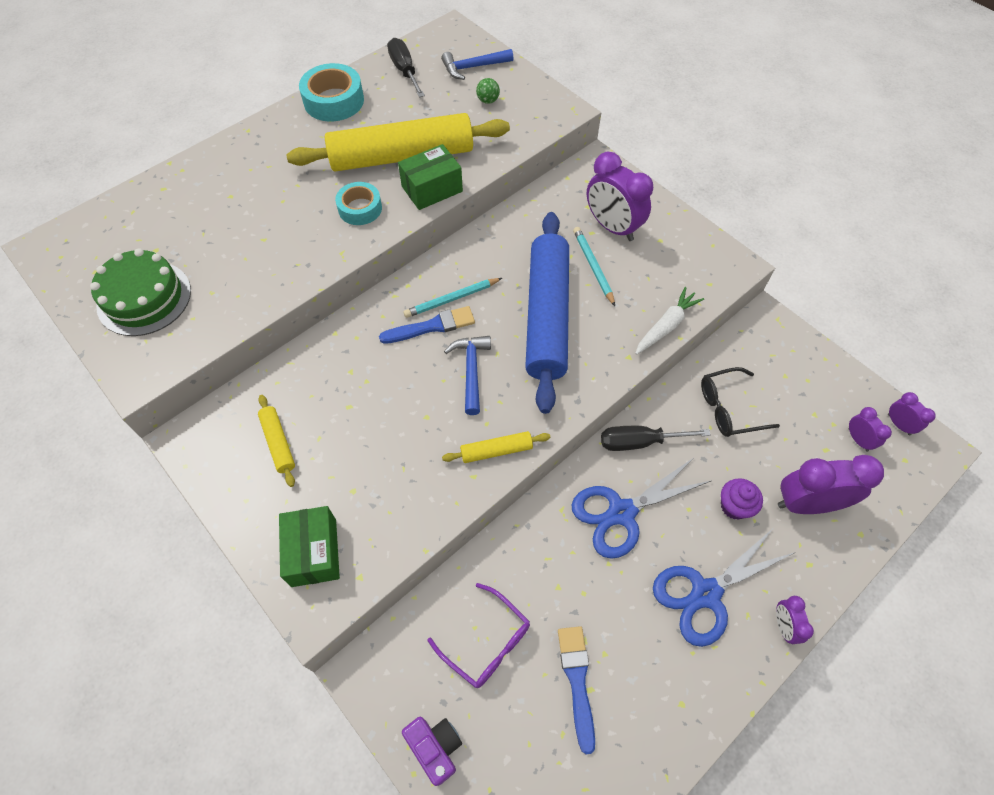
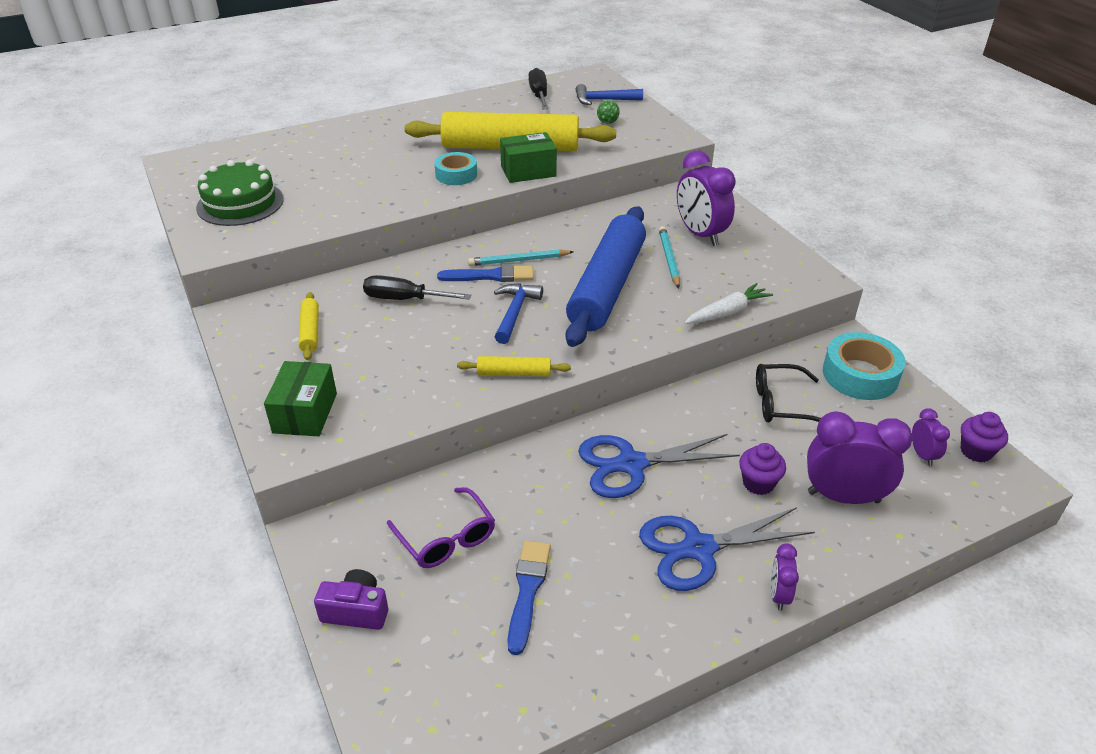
camera: 15 degrees right, 20 degrees down
turquoise tape [299,63,364,121] -> turquoise tape moved to [823,332,905,400]
purple camera [402,717,462,786] -> purple camera turned 60 degrees counterclockwise [314,569,388,630]
black screwdriver [601,426,711,451] -> black screwdriver moved to [363,275,471,300]
purple clock [888,392,936,435] -> purple cupcake [961,412,1008,462]

